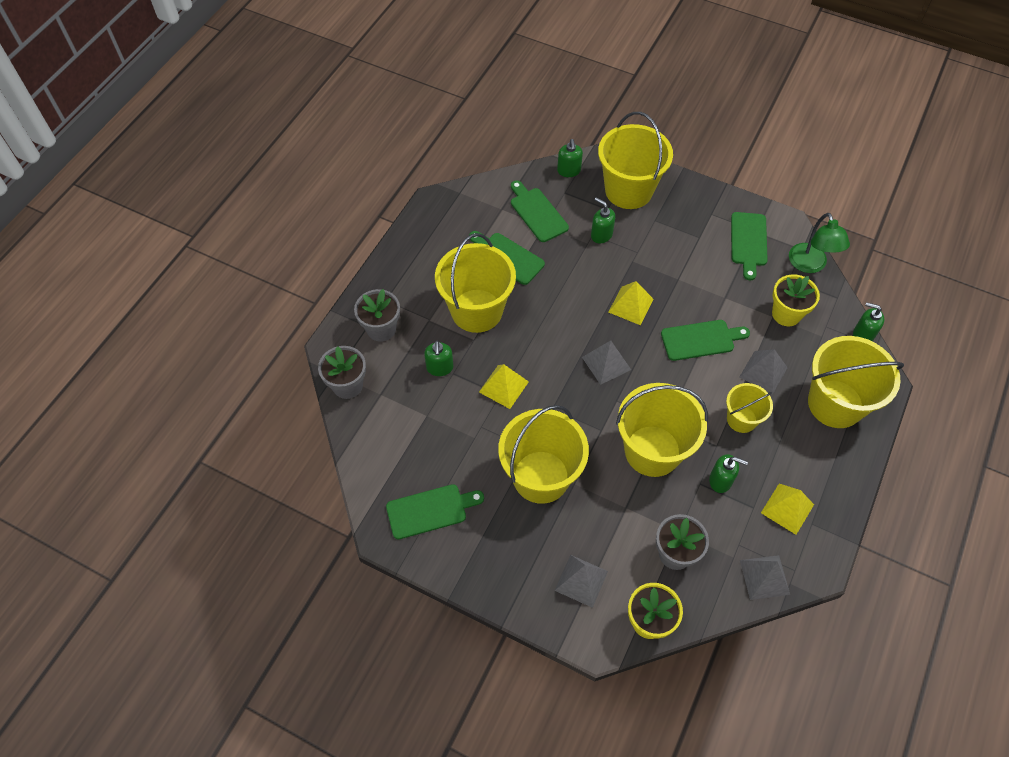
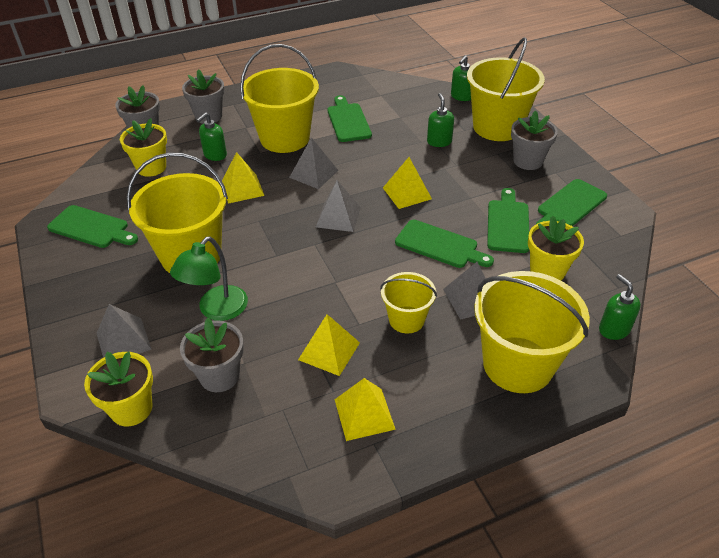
camera: 40 degrees right, 15 degrees down
green cutting board [511,180,569,242] -> green cutting board moved to [487,188,529,253]
yellow bucket [616,383,708,477] -> none
green soap dispenser [709,454,748,493] -> yellow pyramid [298,314,360,376]
grey pyramid [740,555,790,600] -> grey pyramid moved to [289,137,339,189]
green lamp [789,213,850,273] -> green lamp moved to [170,236,248,321]
none -> yellow flower pot [120,118,167,177]
none -> grey flower pot [511,110,558,170]

